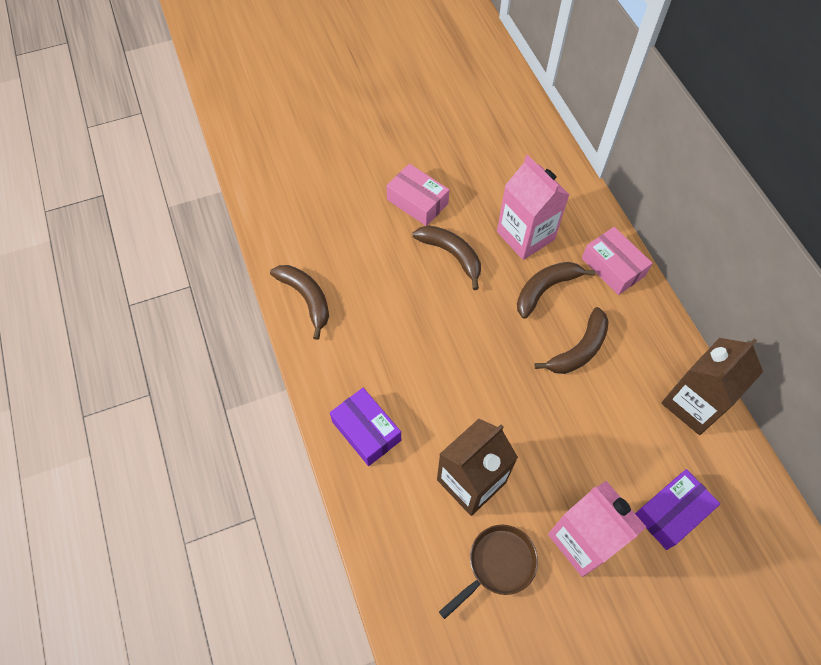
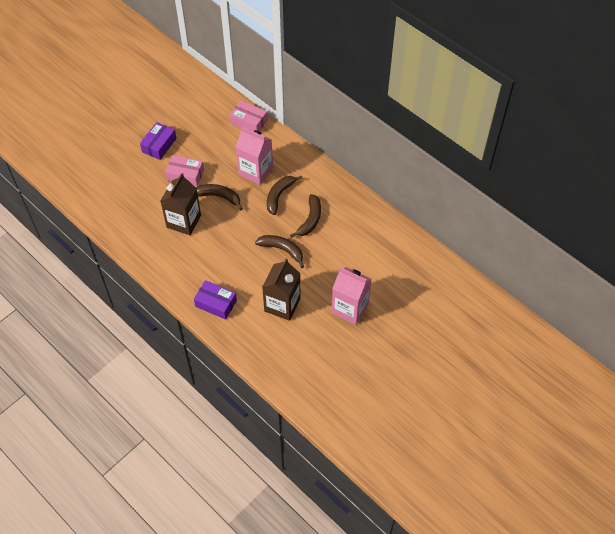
camera: 25 degrees left, 5 degrees down
brown banana [270,265,329,340] -> brown banana moved to [255,235,304,268]
brown pan [439,525,538,619] -> none
pink box [582,227,653,295] -> pink box moved to [230,101,268,132]
purple box [635,469,720,550] -> purple box moved to [140,122,177,160]
brown carton [661,338,763,435] -> brown carton moved to [160,173,201,235]

